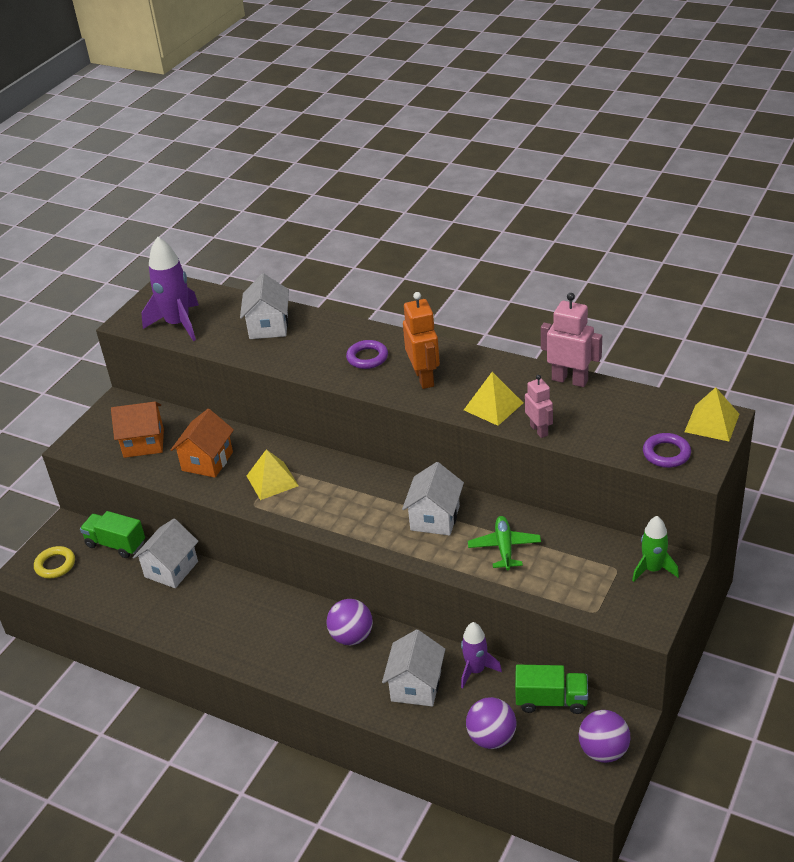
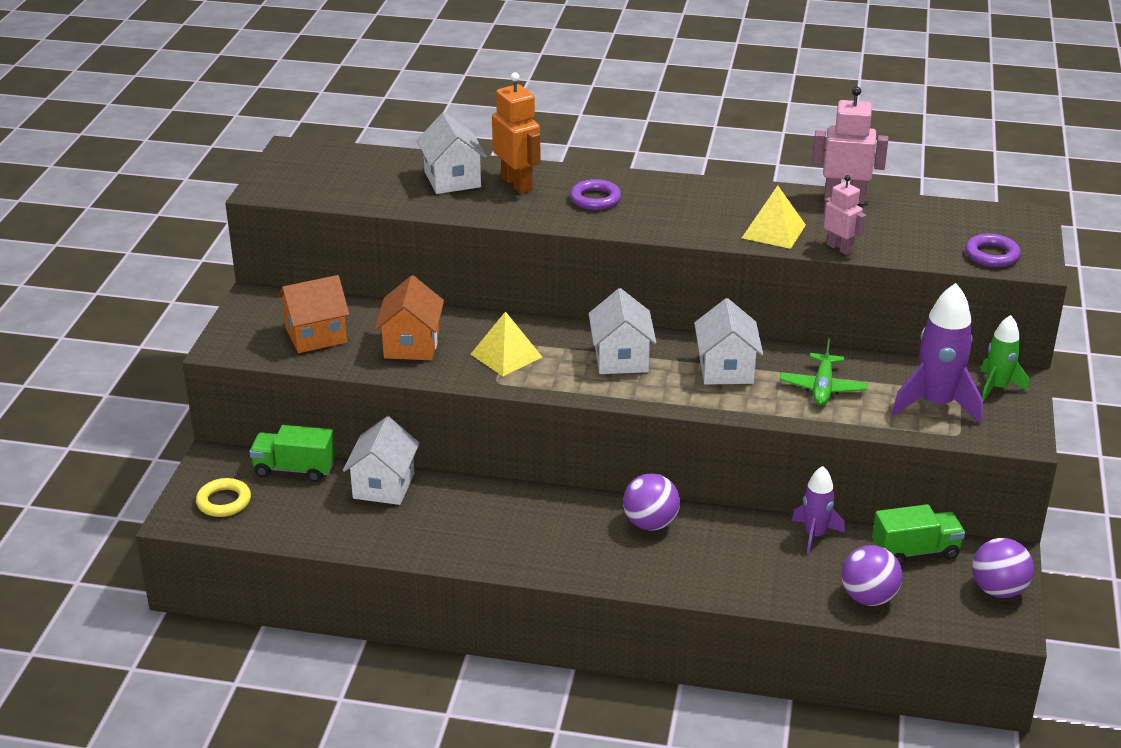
camera: 20 degrees left, 5 degrees down
purple rocket [141,237,199,341] -> purple rocket moved to [892,283,983,424]
white house [382,629,445,707] -> white house moved to [589,288,657,374]
orange robot [403,292,440,389] -> orange robot moved to [492,72,540,194]
green plane [468,516,541,570] -> green plane turned 150 degrees counterclockwise [780,338,868,406]
yellow pyramid [685,387,739,441] -> none

